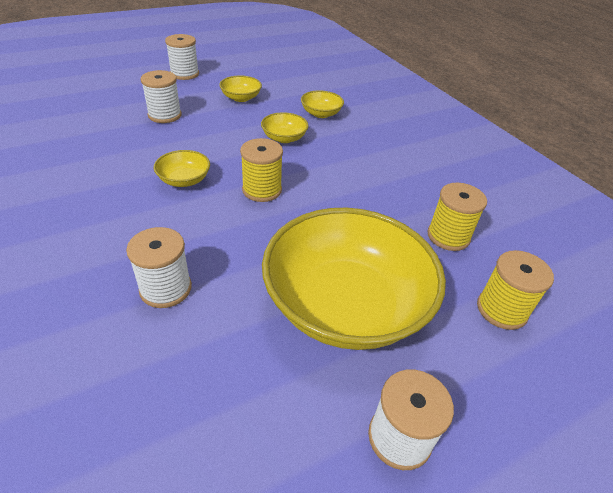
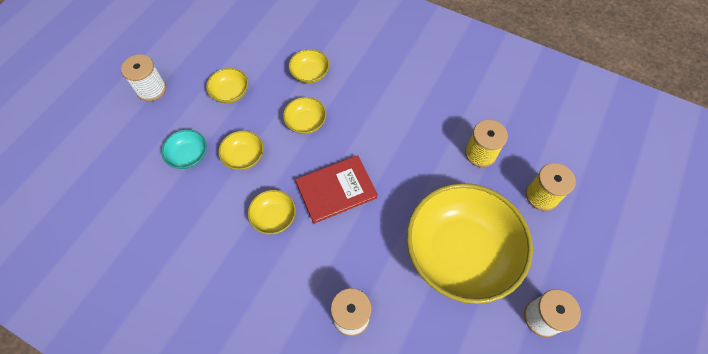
camera: 30 degrees left, 20 degrees up
white spool [140,70,182,123] -> turquoise bowl [161,129,207,169]
yellow spool [240,138,283,202] -> red book [295,155,378,224]
none -> yellow bowl [218,130,264,170]

